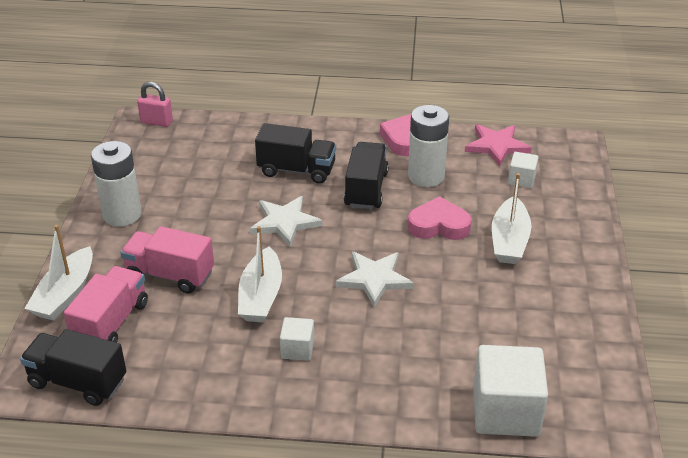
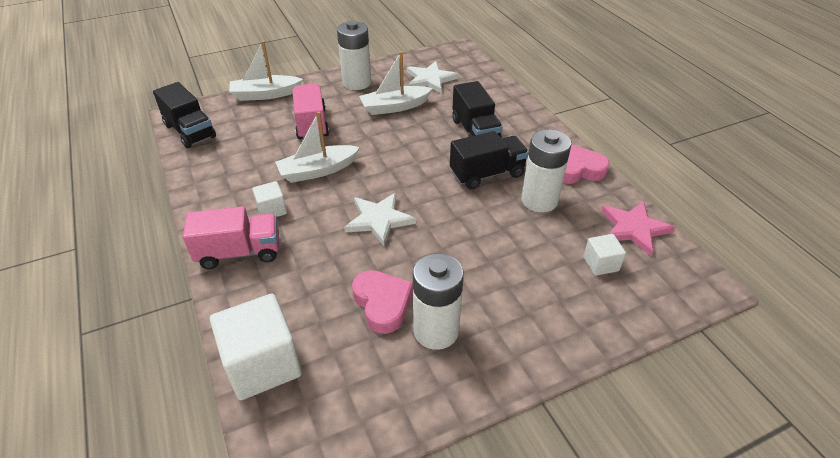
camera: 60 degrees right, 5 degrees up
black truck [20,329,126,406] -> black truck turned 150 degrees clockwise [153,82,216,148]
pink truck [64,266,148,343] -> pink truck moved to [183,206,279,269]
pink padlock [137,82,173,127] -> none
white star [250,196,323,246] -> white star moved to [407,61,458,93]
pink heart [408,196,472,240] -> pink heart moved to [352,270,413,334]
white boat [492,173,531,264] -> white boat moved to [359,51,433,115]
none -> white battery [413,253,464,350]

